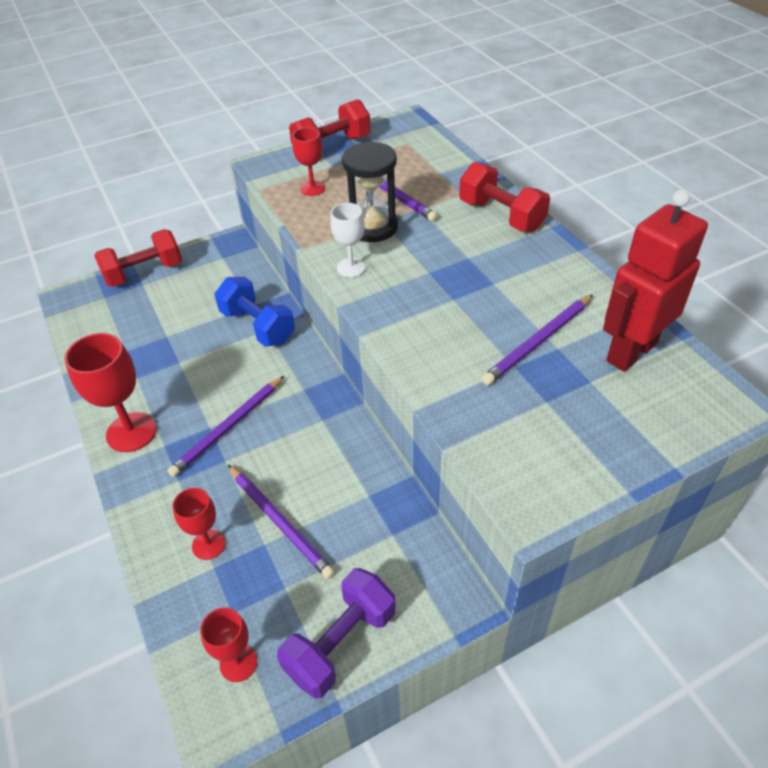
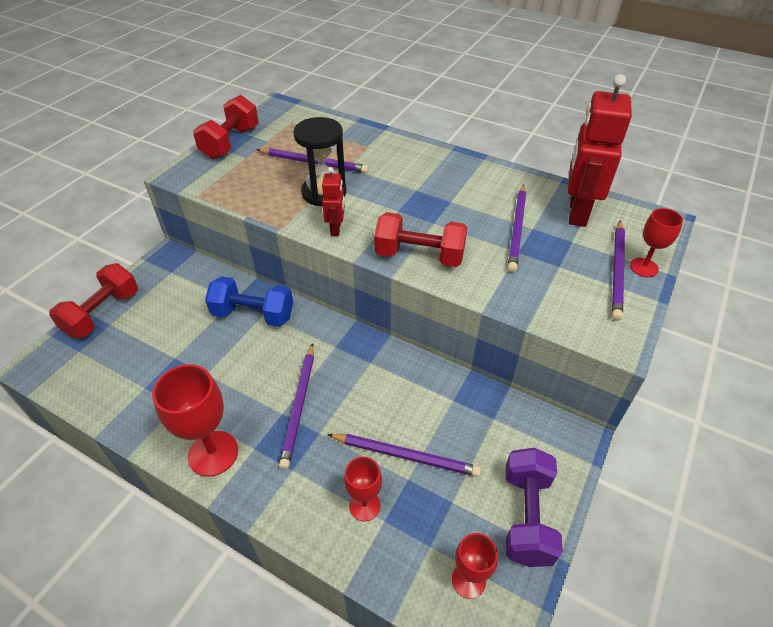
camera: 35 degrees left, 0 degrees up
red goblet [292,128,325,196] -> red goblet moved to [630,208,683,277]
white goblet [330,203,366,277] -> red robot [322,167,345,236]
red dumbbell [459,162,550,232] -> red dumbbell moved to [374,212,468,267]
none -> purple pencil [612,220,625,321]

